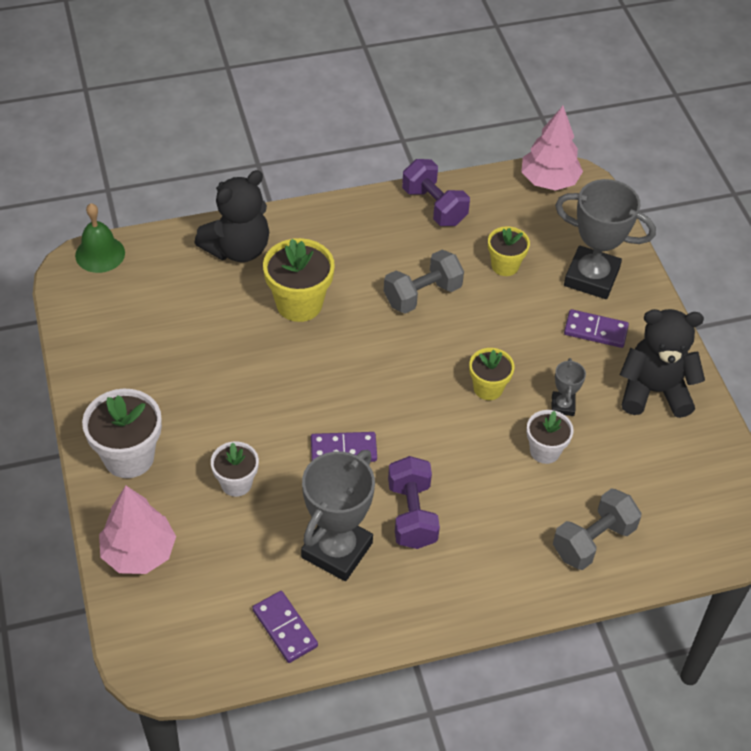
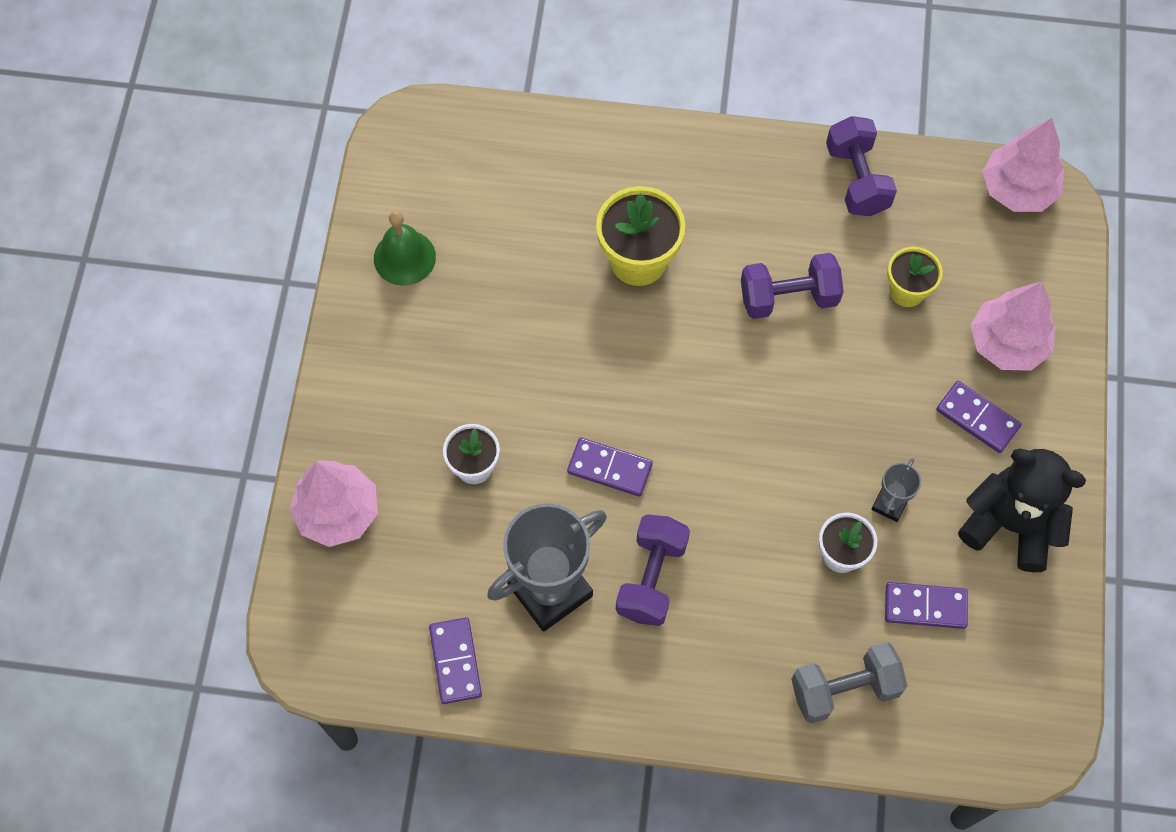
camera: 25 degrees right, 15 degrees up
green bell [75,203,125,273] -> green bell moved to [374,211,436,286]
white flower pot [82,389,162,478] -> none
black teddy bear [194,170,269,262] -> none
grey dumbbell [384,250,464,314] -> purple dumbbell [741,253,844,319]
yellow flower pot [469,348,515,400] -> none
grey trophy [555,179,656,299] -> pink tree [970,282,1056,371]
none -> purple domino [885,582,968,629]

